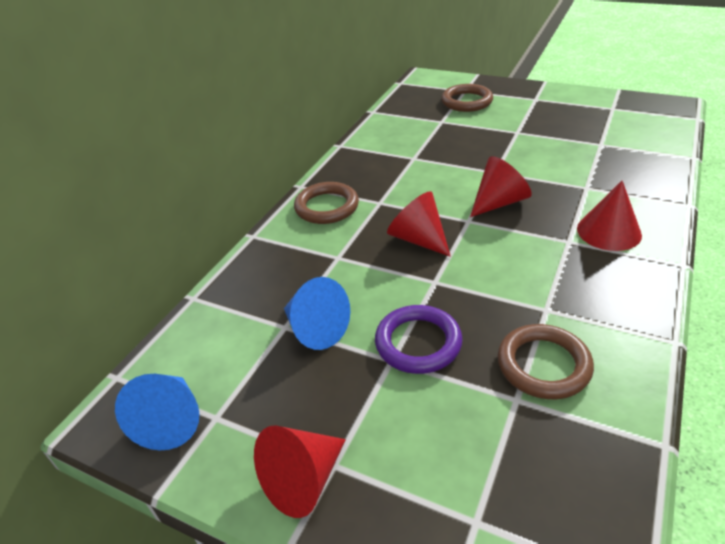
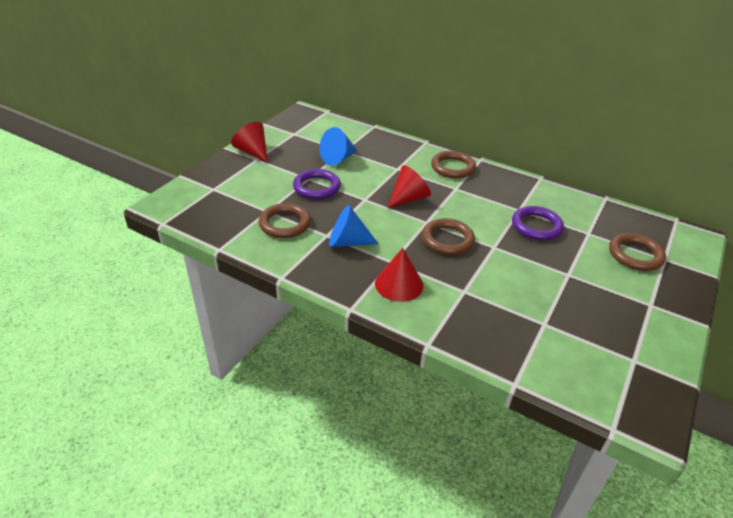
camera: 90 degrees right, 0 degrees up
blue cone [115,374,199,450] -> blue cone moved to [329,205,379,247]
red cone [470,156,532,217] -> brown ring [422,218,475,255]
none -> purple ring [512,206,564,241]

